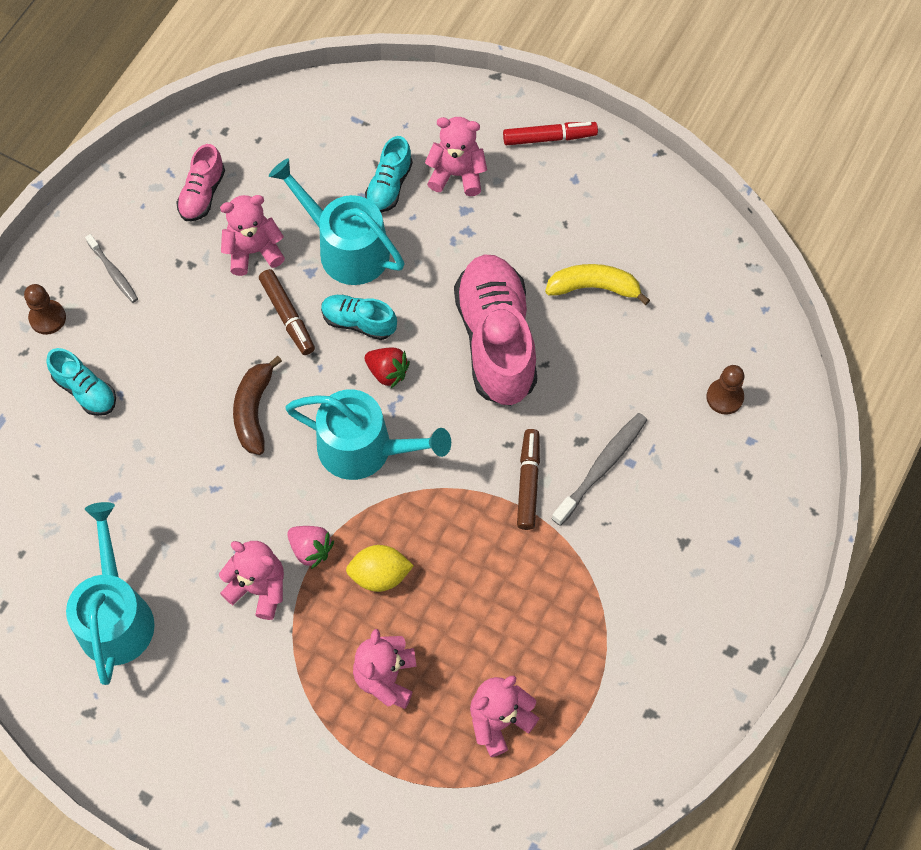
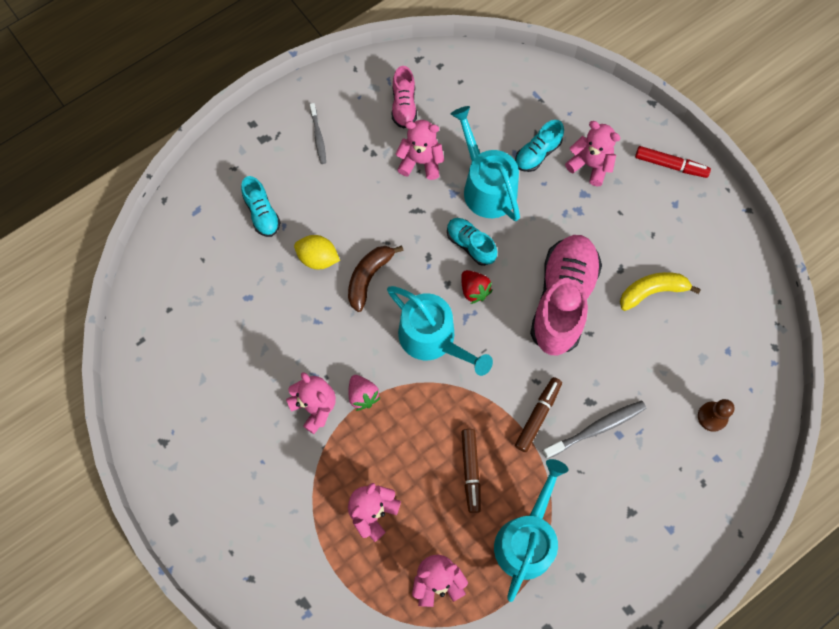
camera: 25 degrees right, 5 degrees up
brown pawn [24,284,66,335] -> none
turquoise watering can [66,502,155,685] -> turquoise watering can moved to [494,459,568,602]
pink shoe [176,144,225,221] -> pink shoe turned 45 degrees counterclockwise [392,66,417,128]
brown marker [259,269,315,355] -> brown marker moved to [461,429,481,513]
yellow lemon [346,545,414,592] -> yellow lemon moved to [294,235,340,269]
yellow banana [545,264,650,305] -> yellow banana turned 45 degrees counterclockwise [620,272,701,311]

